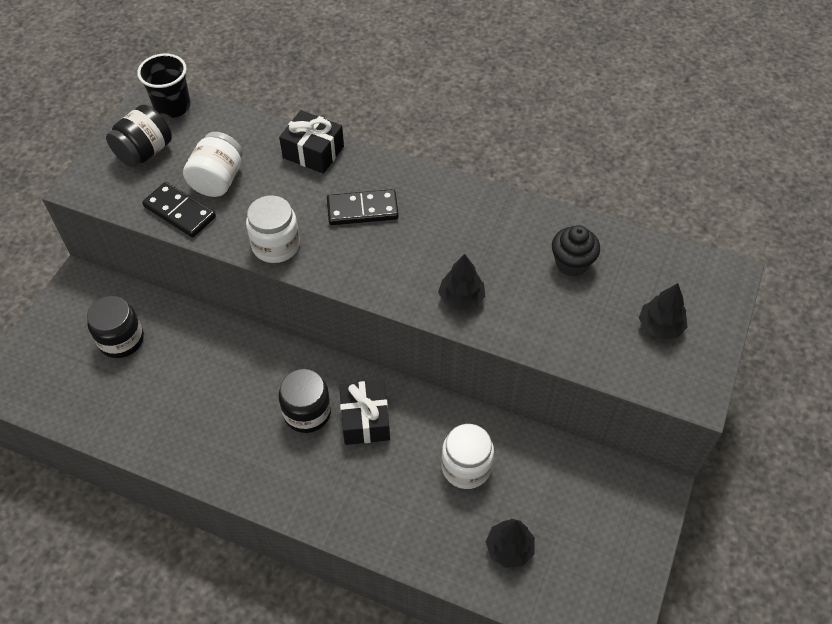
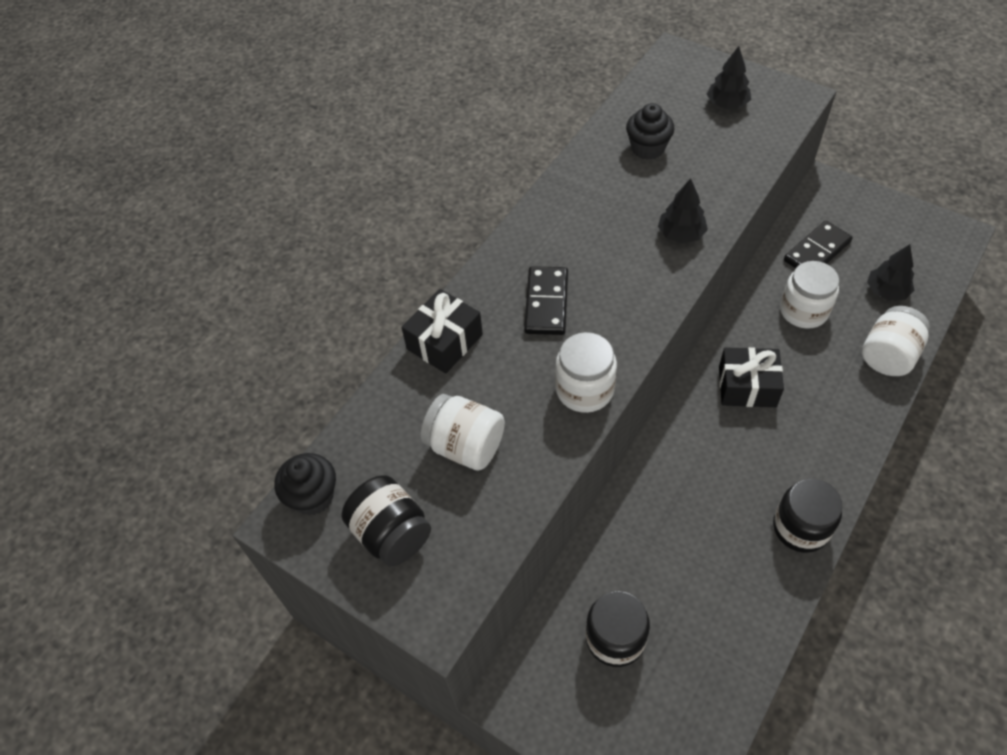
camera: 75 degrees left, 0 degrees up
black cup [137,53,191,118] -> black cupcake [275,453,336,515]
black domino [142,182,216,238] -> black domino moved to [784,221,853,268]
black jar [279,369,331,433] -> black jar moved to [773,478,842,553]
none -> white jar [862,306,930,376]

